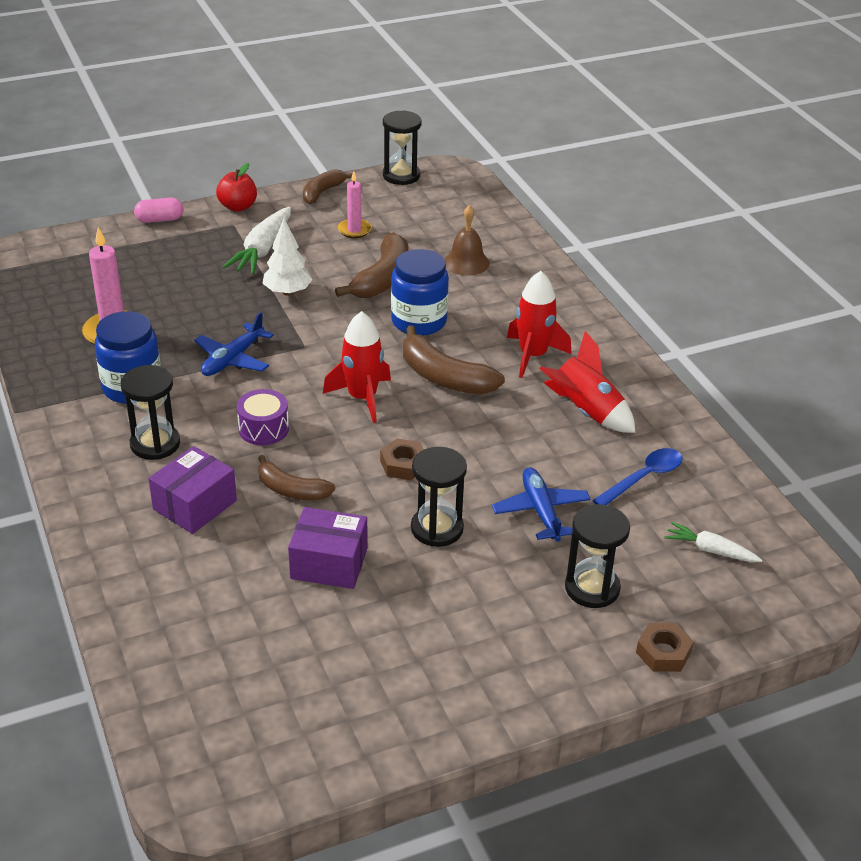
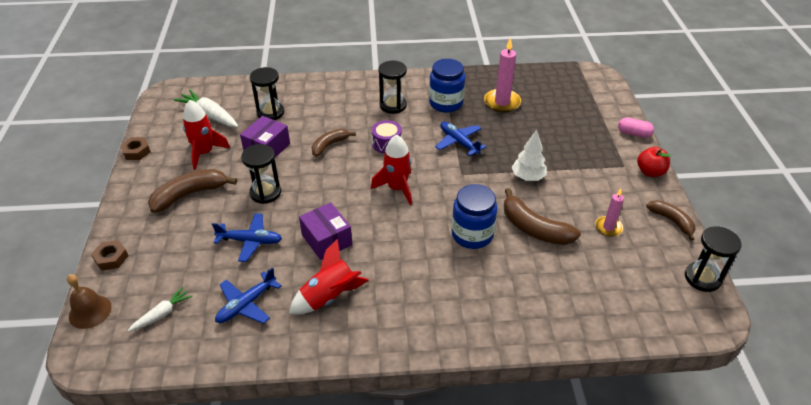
camera: 110 degrees right, 5 degrees up
pink capsule [134,197,183,223] -> pink capsule turned 75 degrees counterclockwise [618,117,654,138]
purple box [148,446,237,534] -> purple box moved to [299,202,352,260]
white carrot [223,207,291,275] -> white carrot moved to [173,90,239,127]
brown nut [380,439,424,480] -> brown nut moved to [120,137,151,160]
brown banana [403,325,505,394] -> brown banana moved to [148,169,237,213]
brown bell [444,205,490,276] -> brown bell moved to [67,274,112,329]
red rocket [507,271,572,378] -> red rocket moved to [183,100,230,170]
black hourglass [565,504,630,608] -> black hourglass moved to [250,67,284,120]
blue spoon [592,448,683,505] -> blue plane [215,267,282,324]

